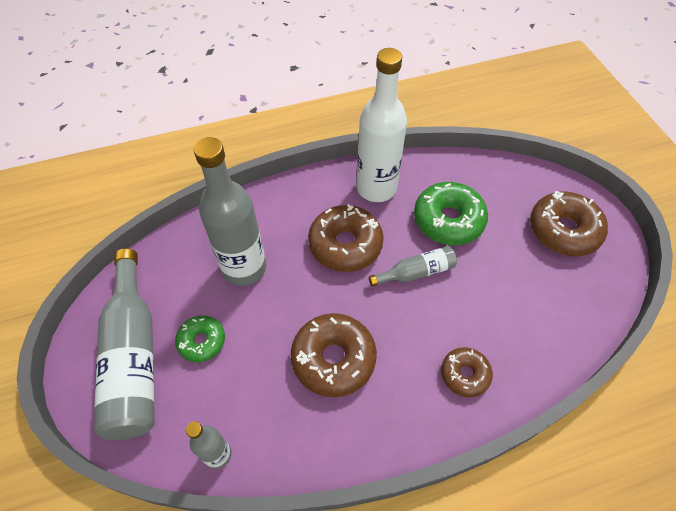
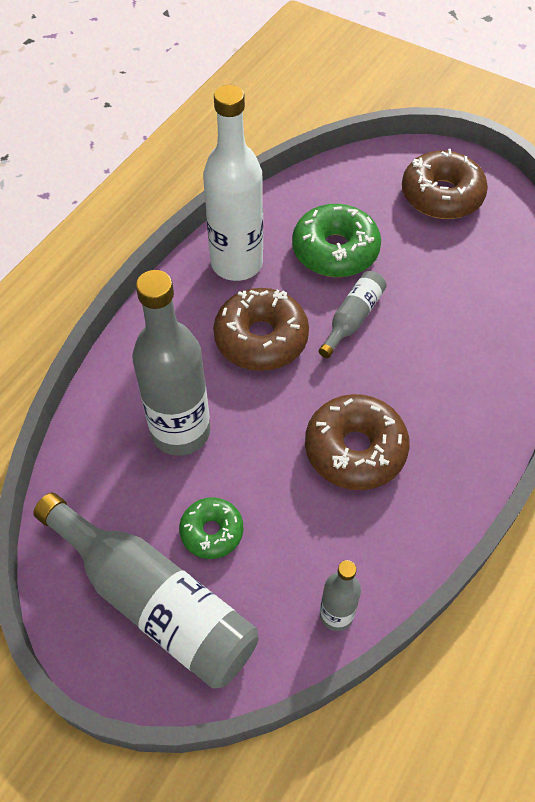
camera: 40 degrees left, 0 degrees up
brown donut [441,347,493,397] -> none

